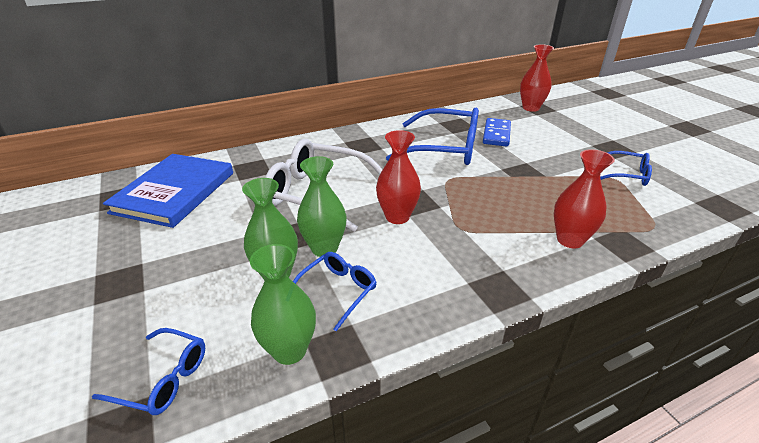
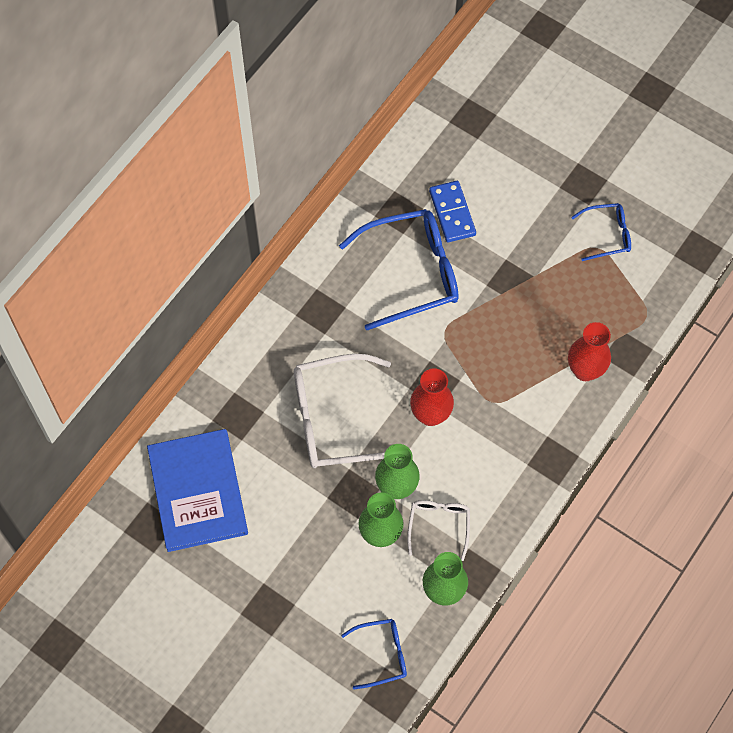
camera: 30 degrees left, 30 degrees up
blue glasses [293,252,377,331] -> white glasses [407,500,470,561]
red vase [520,44,554,112] -> none

